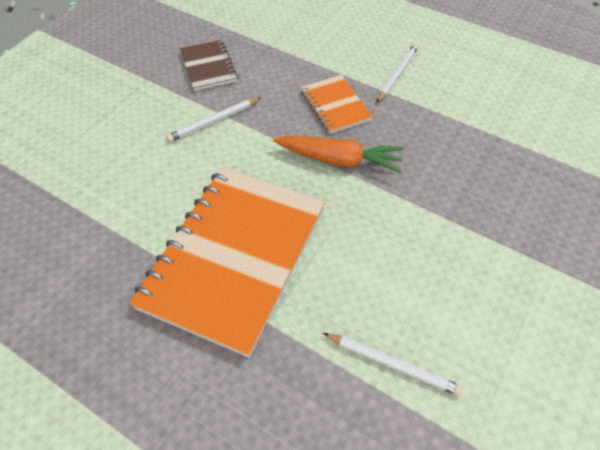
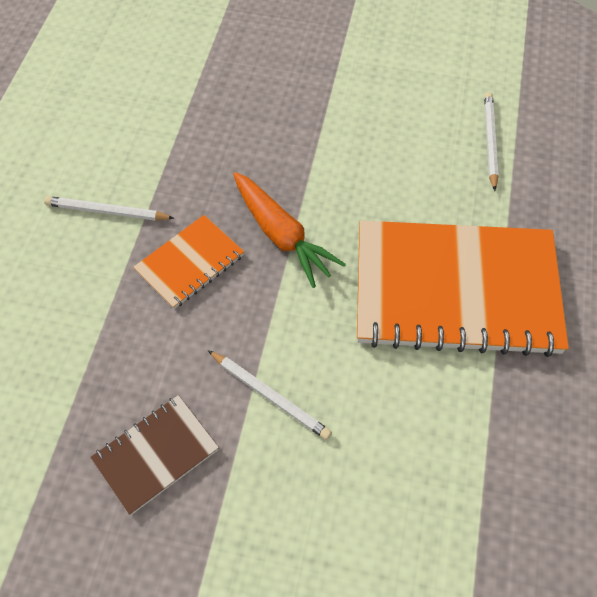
camera: 110 degrees left, 5 degrees up
orange carrot [273,136,404,173] -> orange carrot turned 150 degrees clockwise [233,172,346,288]

